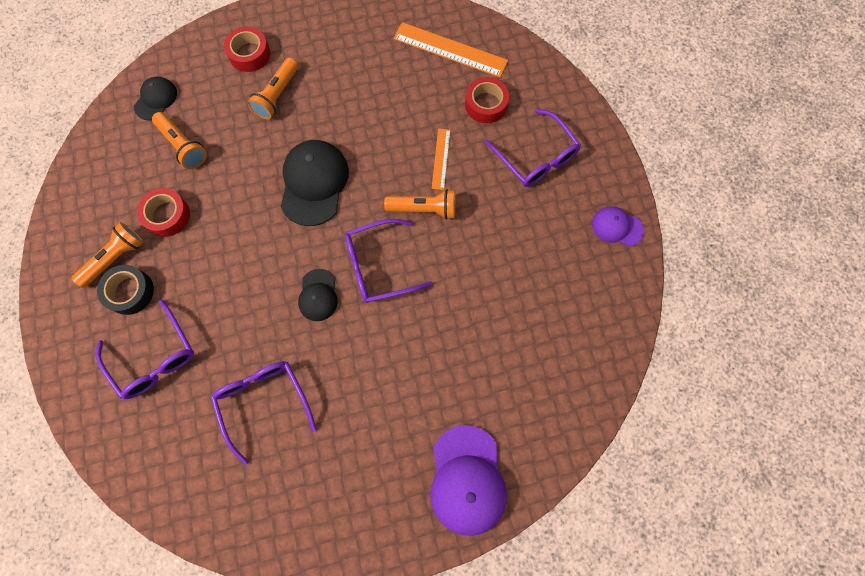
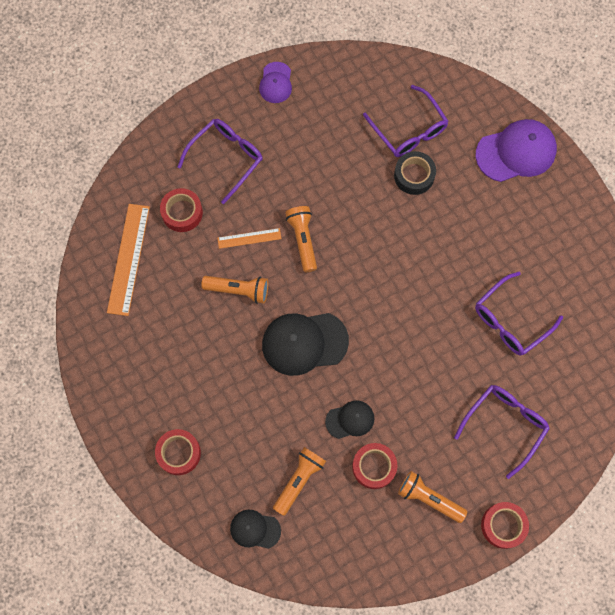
camera: 105 degrees left, 0 degrees up
black tape [97,265,154,315] -> black tape moved to [394,151,436,195]
orange flashlight [247,58,298,120] -> orange flashlight moved to [201,276,268,304]
black cap [298,269,338,321] -> black cap moved to [325,400,375,439]
purple glasses [345,219,433,303] -> purple glasses moved to [363,85,449,157]
none -> red tape [481,502,529,549]

